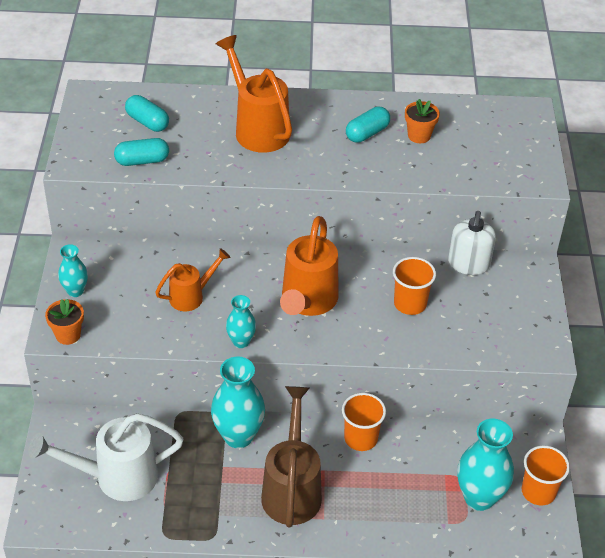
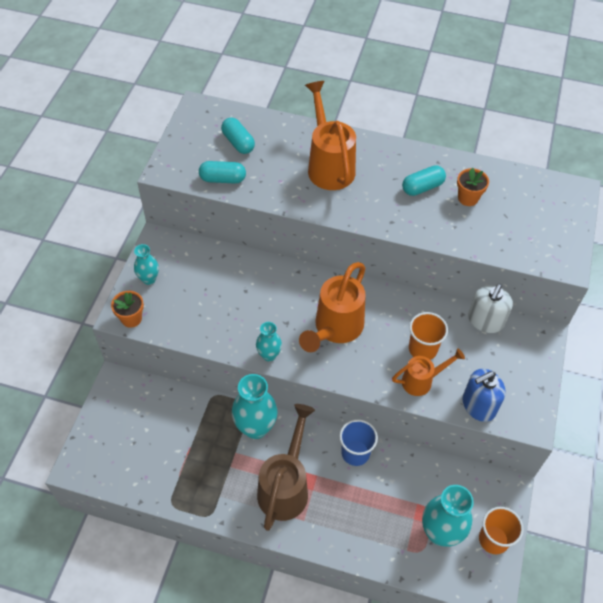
camera: 15 degrees right, 10 degrees up
white watering can [29,413,183,501] -> none
orange watering can [155,248,230,311] -> orange watering can moved to [392,348,465,396]
orange cup [342,393,386,451] -> blue cup [339,419,378,466]
none -> blue soap dispenser [462,369,506,422]

